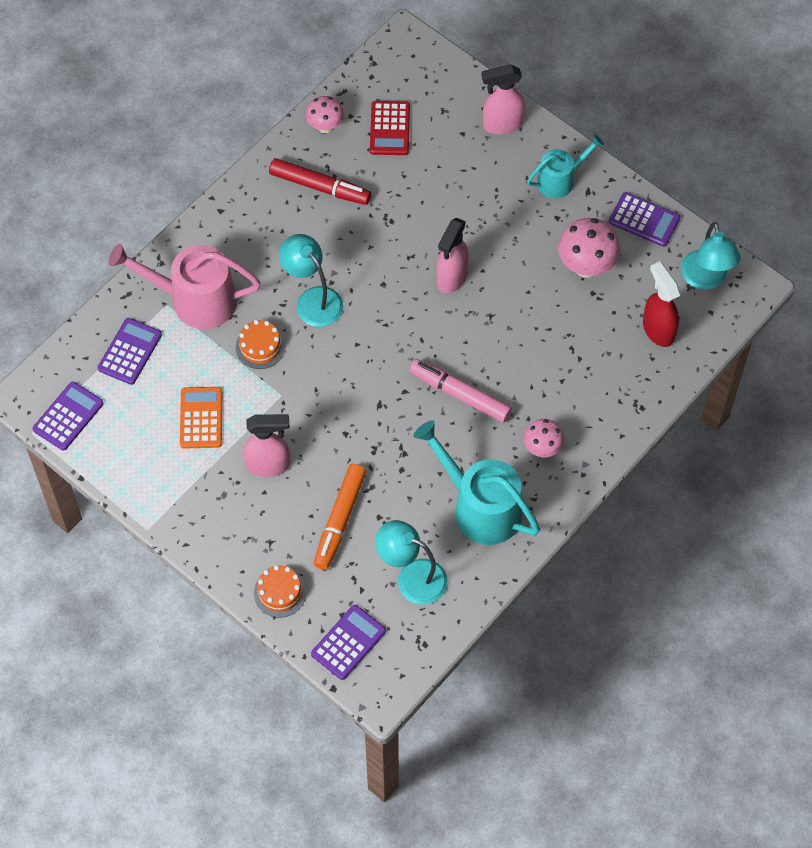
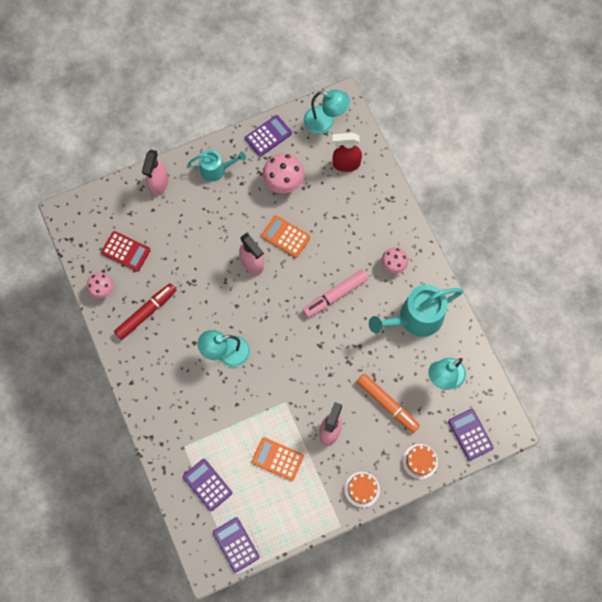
camera: 65 degrees left, 10 degrees up
pink watering can [108,244,261,329] -> none
orange cake [236,320,285,369] -> orange cake moved to [344,472,380,508]
turquoise watering can [527,135,604,199] -> turquoise watering can turned 90 degrees clockwise [188,150,246,182]
none -> orange calculator [261,215,310,258]

